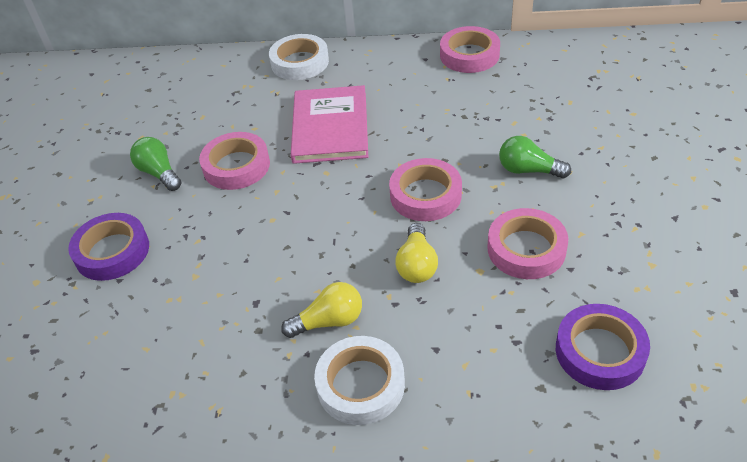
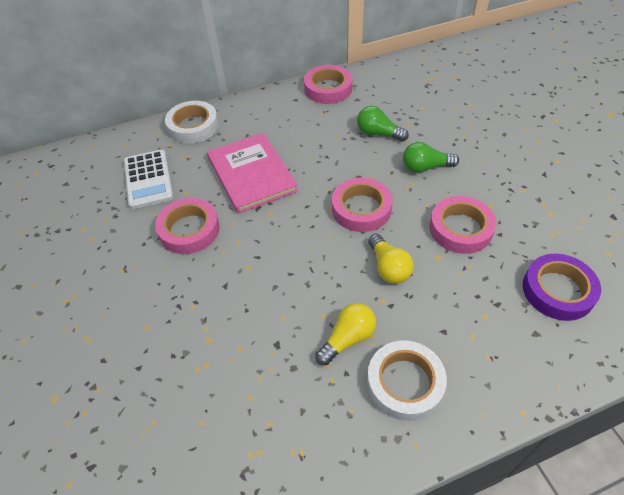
camera: 25 degrees left, 5 degrees up
purple tape [68,213,149,281] -> none
green light bulb [130,137,181,191] -> green light bulb moved to [357,106,409,142]
none -> white calculator [124,150,173,209]

